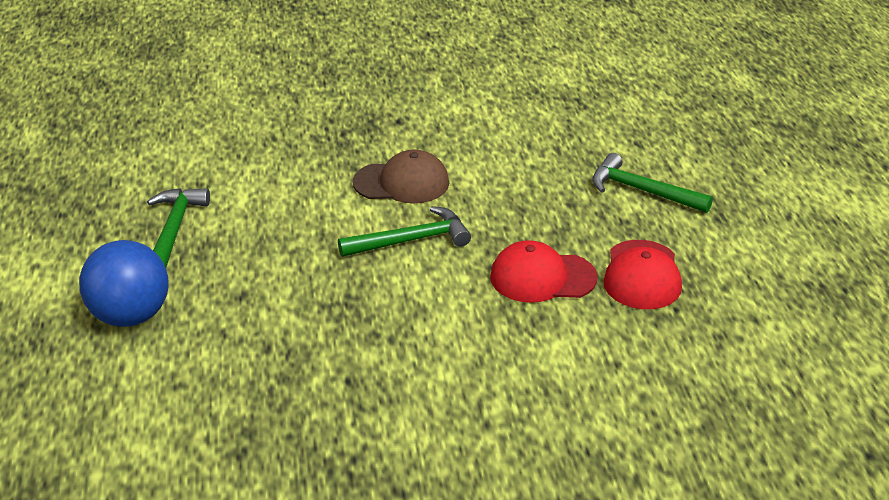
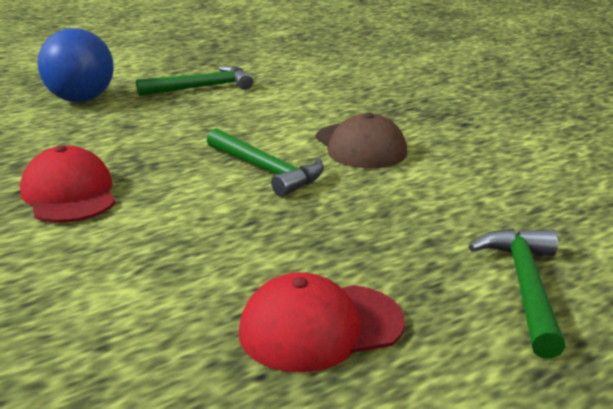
camera: 65 degrees right, 10 degrees down
red cap [490,240,598,303] -> red cap moved to [20,145,116,223]

